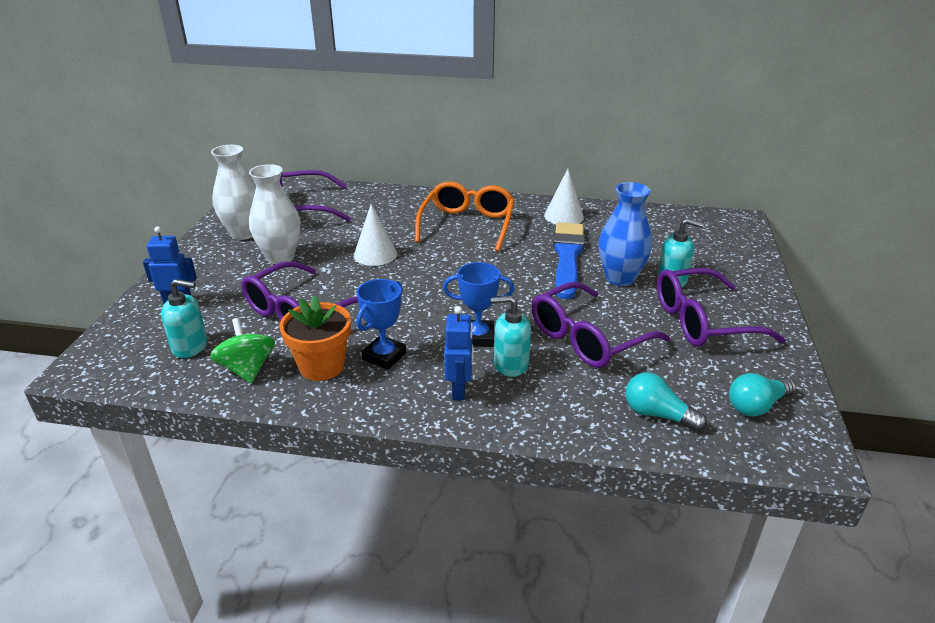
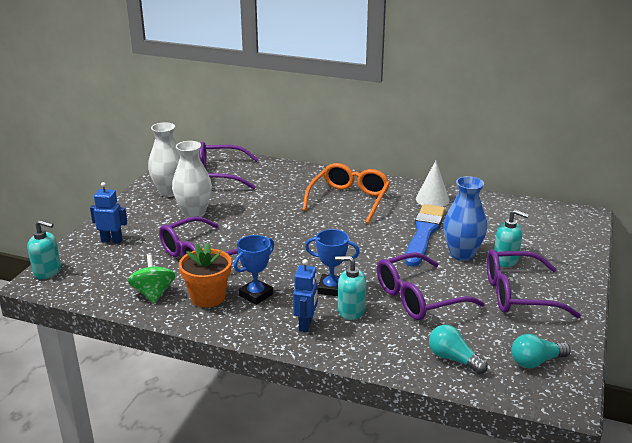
camera: 10 degrees right, 5 degrees down
turquoise soap dispenser [161,279,208,358] -> turquoise soap dispenser moved to [27,220,61,279]
white cone [354,204,397,266] -> none

